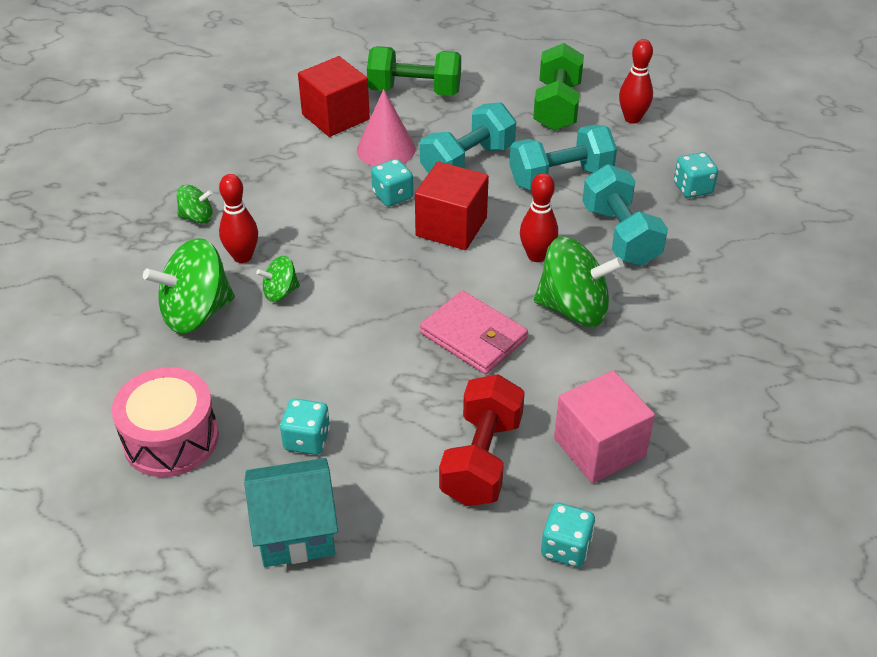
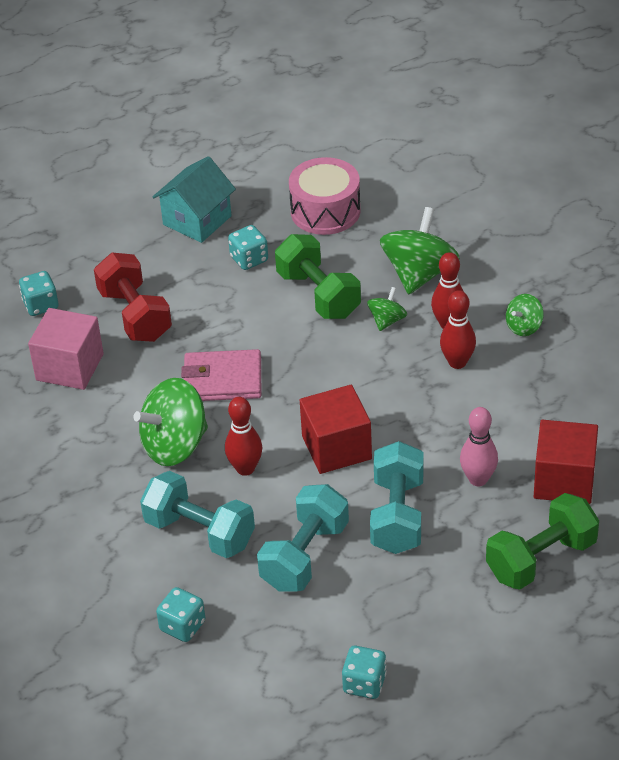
camera: 140 degrees right, 0 degrees up
pink cone [357,89,415,166] -> pink bowling pin [460,407,498,486]
turquoise dice [371,159,413,207] -> turquoise dice moved to [342,646,387,699]
green dumbbell [533,43,584,131] -> green dumbbell moved to [275,234,361,319]
red bowling pin [619,39,653,123] -> red bowling pin moved to [440,290,476,369]

